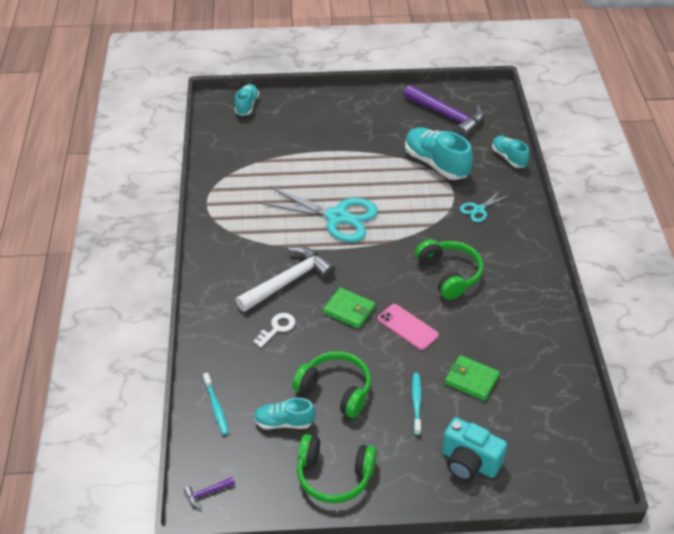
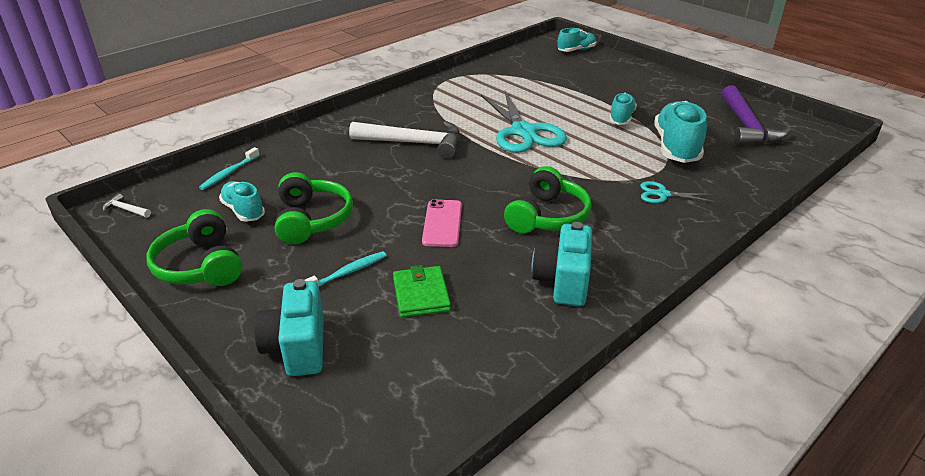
camera: 50 degrees right, 10 degrees down
purple hammer [184,477,235,508] -> white hammer [103,193,151,218]
white key [254,313,295,348] -> none
green wallet [323,287,376,329] -> none
turquoise shoe [492,136,530,168] -> turquoise shoe moved to [609,93,637,125]
none -> turquoise camera [532,222,592,306]

